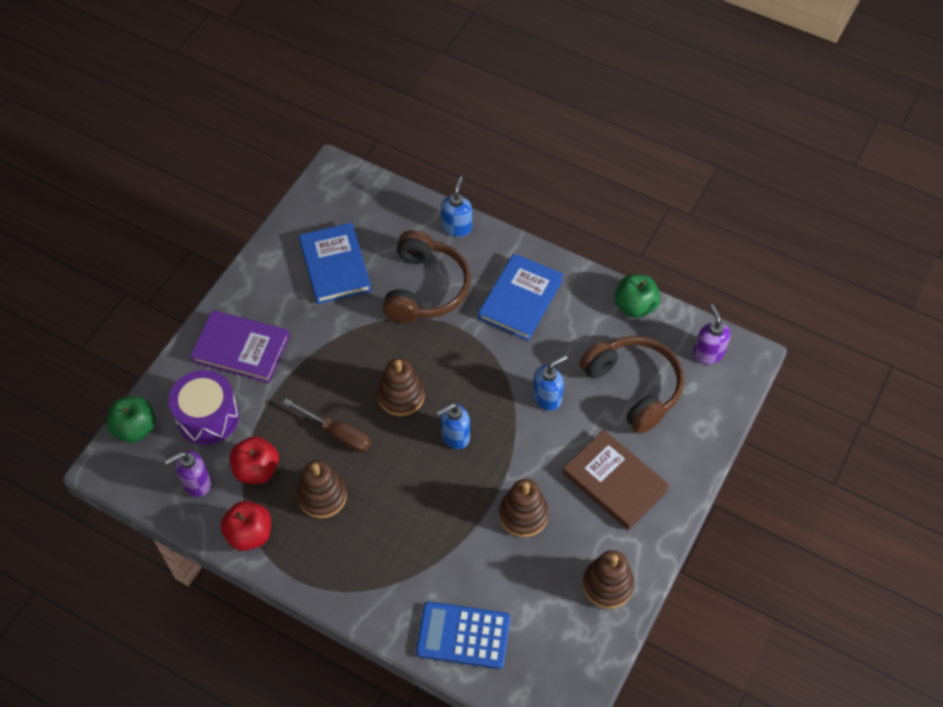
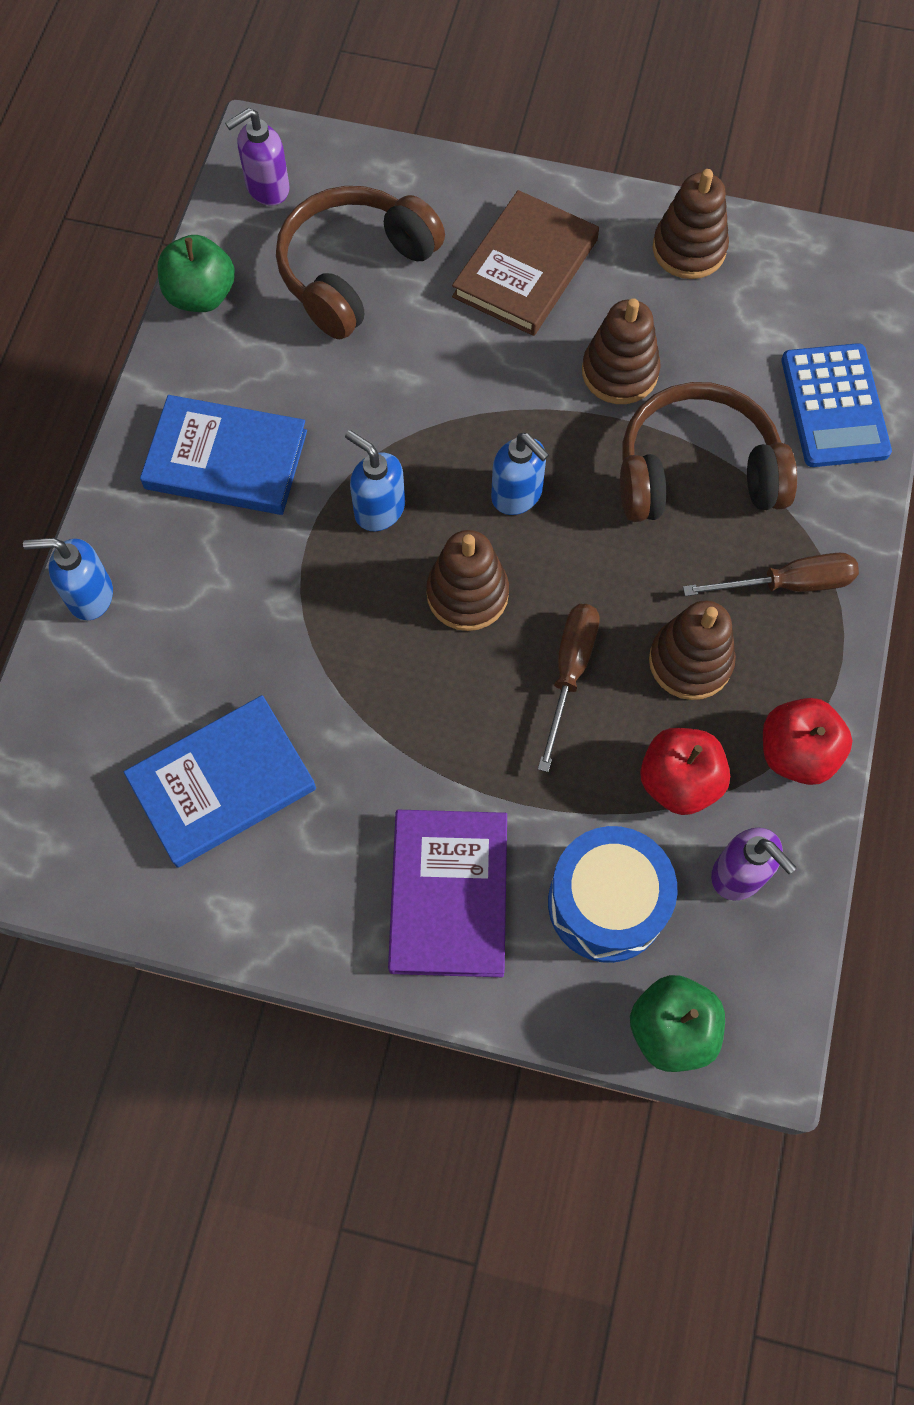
camera: 105 degrees left, 10 degrees up
purple drum [169,370,239,445] -> blue drum [548,826,678,963]
brown headphones [382,230,471,323] -> brown headphones moved to [620,382,797,522]
blue soap dispenser [533,355,568,411] -> blue soap dispenser moved to [345,430,405,531]
none -> brown screwdriver [683,553,859,596]

